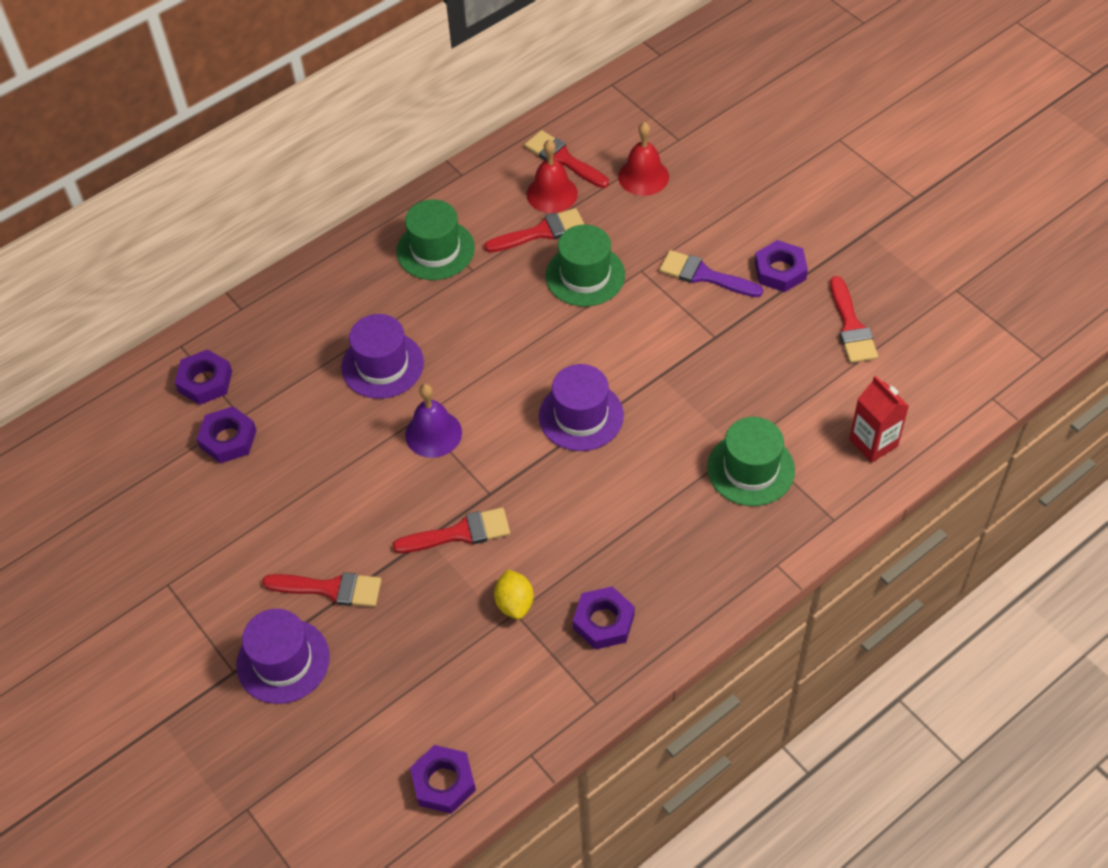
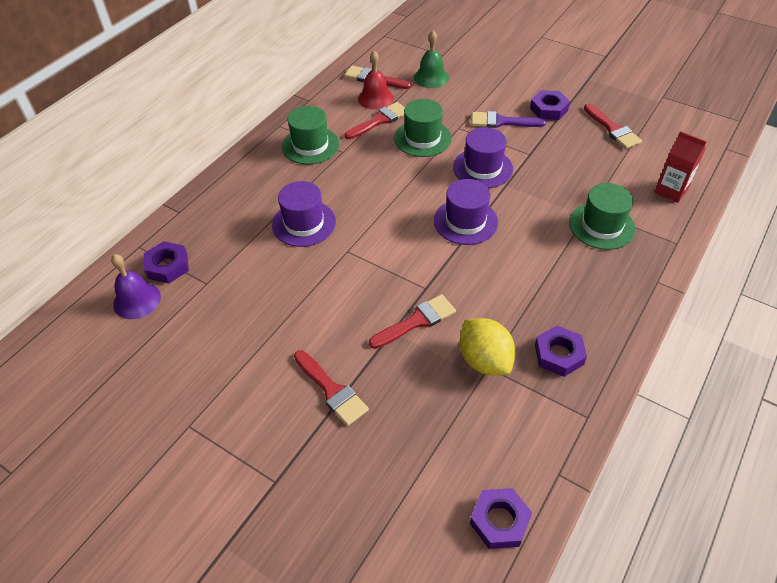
camera: 20 degrees left, 5 degrees down
purple nut [197,406,257,463] -> none
purple hat [236,609,330,704] -> purple hat moved to [453,127,513,188]
red brush [262,572,382,607] -> red brush turned 60 degrees clockwise [294,350,369,426]
purple bell [405,384,462,458] -> purple bell moved to [111,254,161,319]
yellow lemon [494,569,534,619] -> yellow lemon [460,318,515,375], size x1.57
red bell [618,122,669,196] -> green bell [414,30,449,88]

